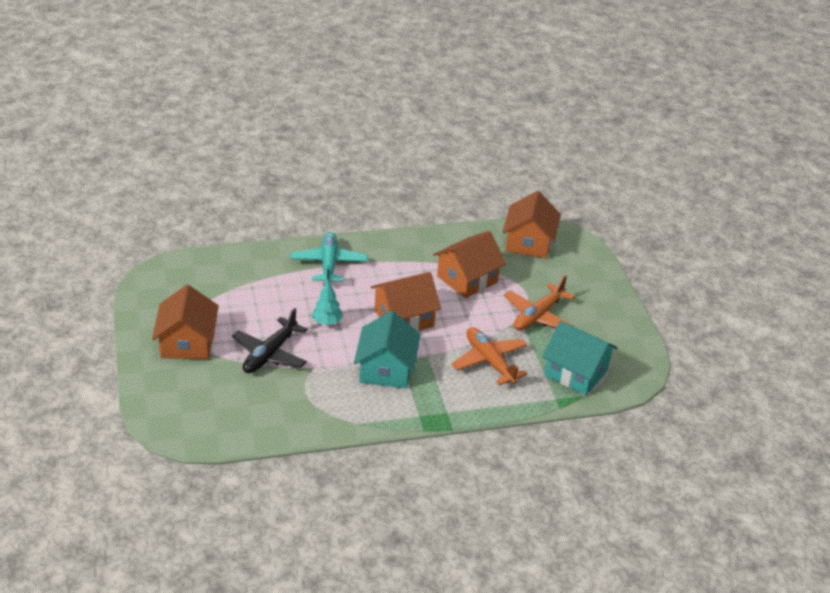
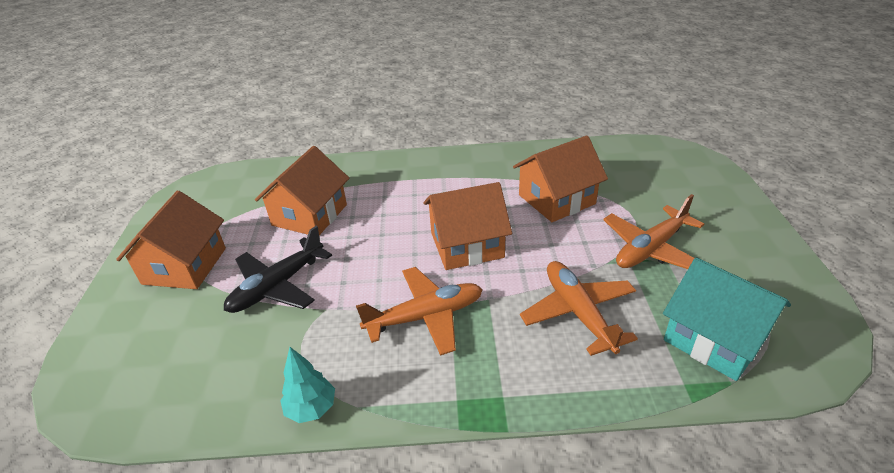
camera: 15 degrees right, 0 degrees up
turquoise plane [291,232,367,282] -> none
turquoise tree [312,280,343,325] -> turquoise tree moved to [280,347,335,423]
turquoise house [354,311,421,388] -> orange plane [356,267,483,356]
orange house [502,191,561,259] -> orange house moved to [255,146,349,235]

